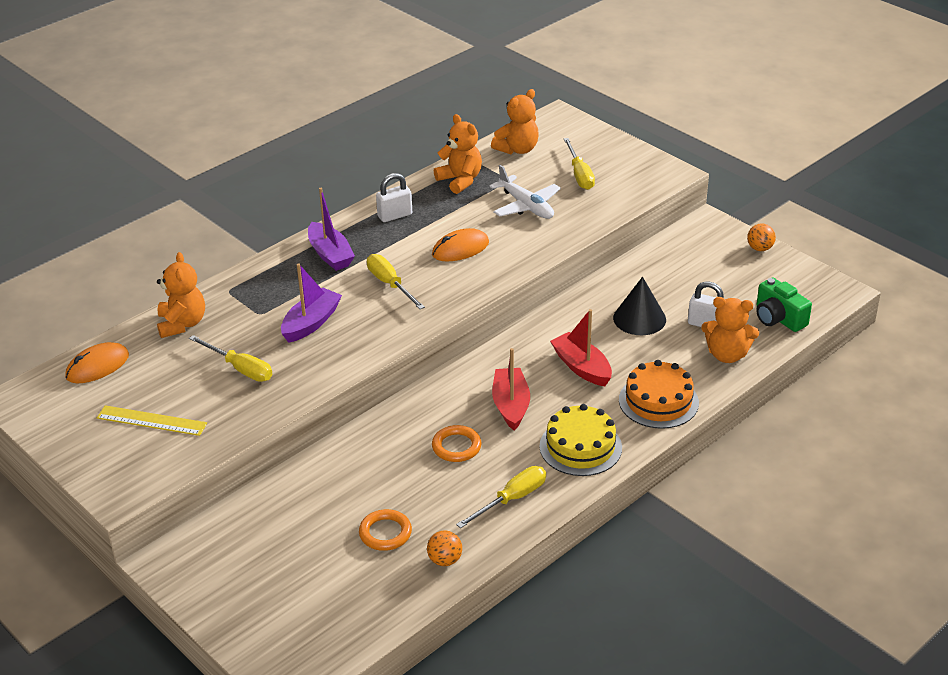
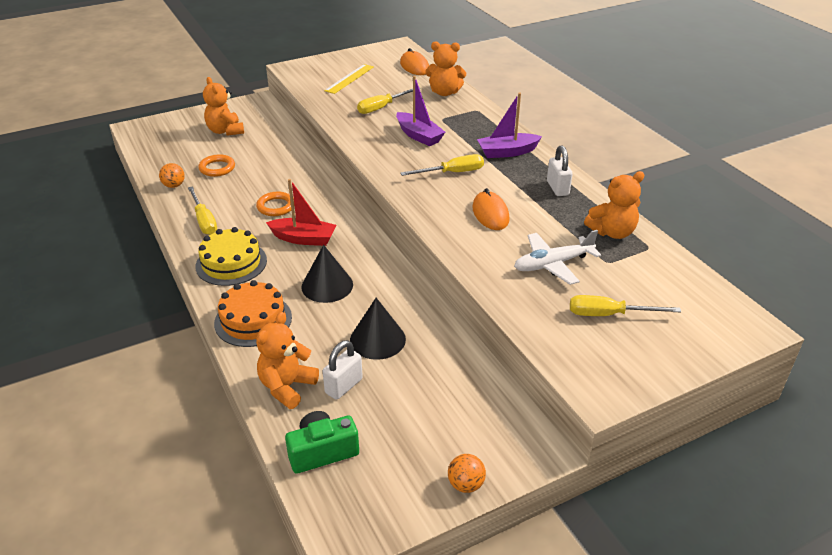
camera: 105 degrees right, 0 degrees up
orange teddy bear [491,89,539,154] -> orange teddy bear moved to [203,77,244,136]
red boat [550,309,612,386] -> black cone [301,245,353,303]

